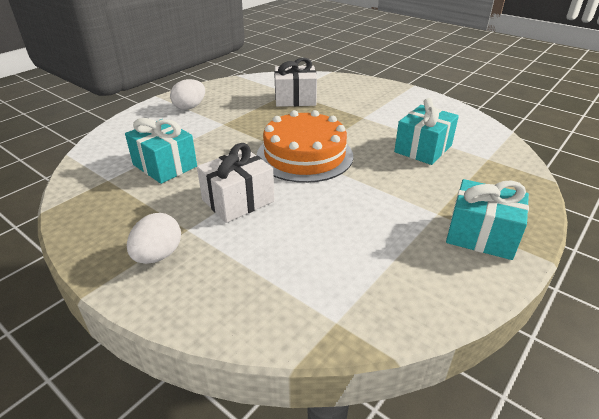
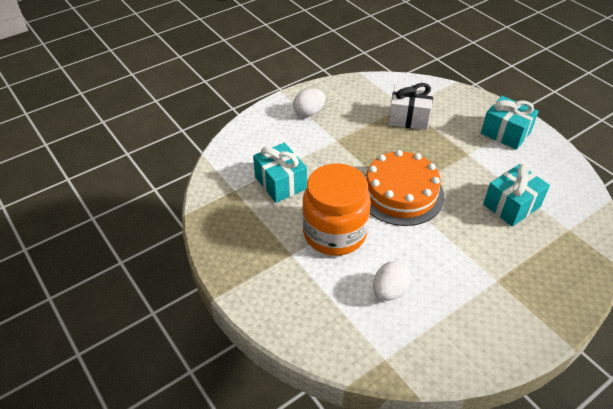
camera: 15 degrees right, 10 degrees up
white egg [127,213,181,264] -> white egg moved to [373,261,411,301]
white gift [197,143,274,223] -> orange jar [302,164,371,256]
turquoise gift [446,179,529,260] -> turquoise gift moved to [481,96,539,150]

